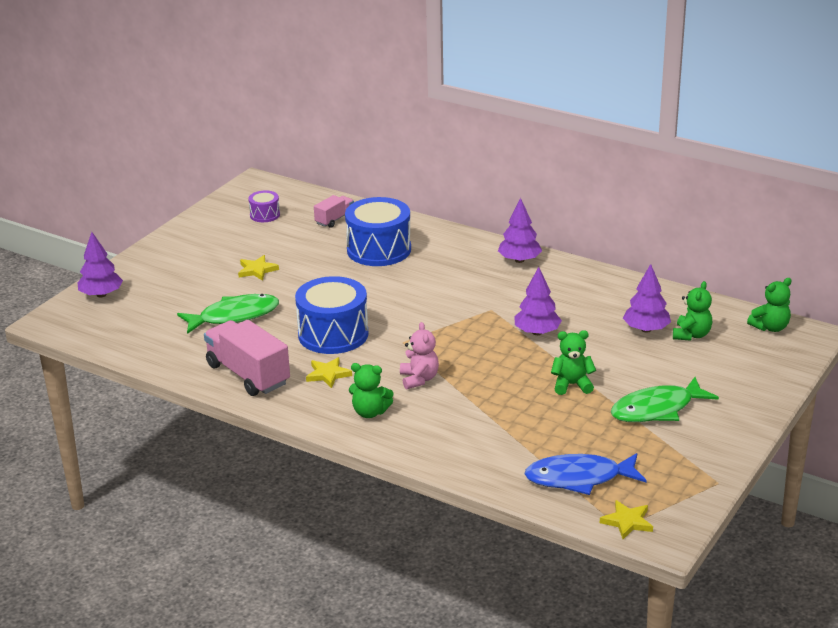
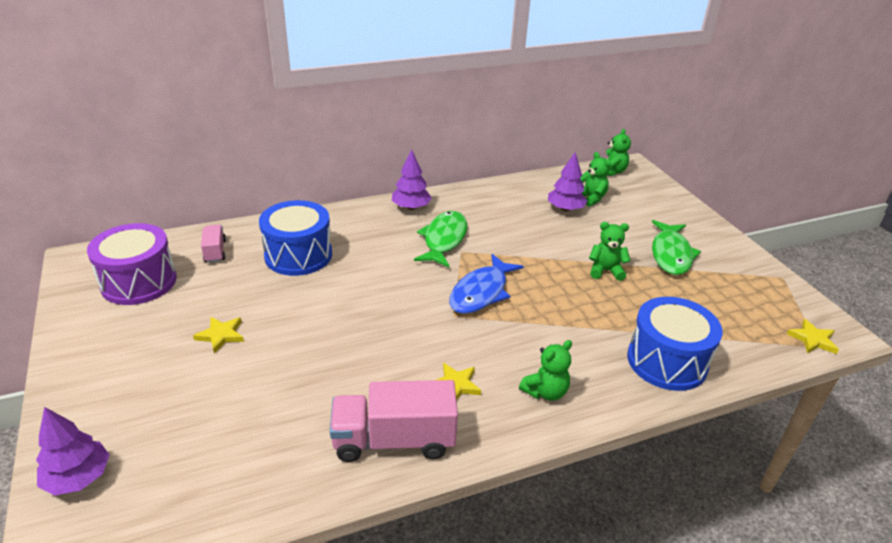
camera: 55 degrees left, 5 degrees up
green fish [177,294,279,334] -> green fish moved to [414,211,467,267]
purple drum [248,191,280,222] -> purple drum [87,223,177,305], size x2.05
blue drum [295,276,369,354] -> blue drum moved to [627,297,723,391]
pink teddy bear [400,322,439,389] -> none
purple tree [514,267,562,335] -> none
blue fish [525,453,647,495] -> blue fish moved to [449,254,524,314]
green teddy bear [551,330,596,395] -> green teddy bear turned 60 degrees clockwise [589,222,631,281]

